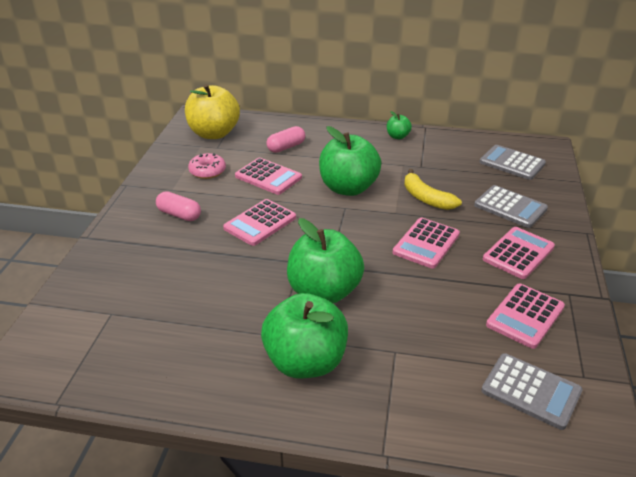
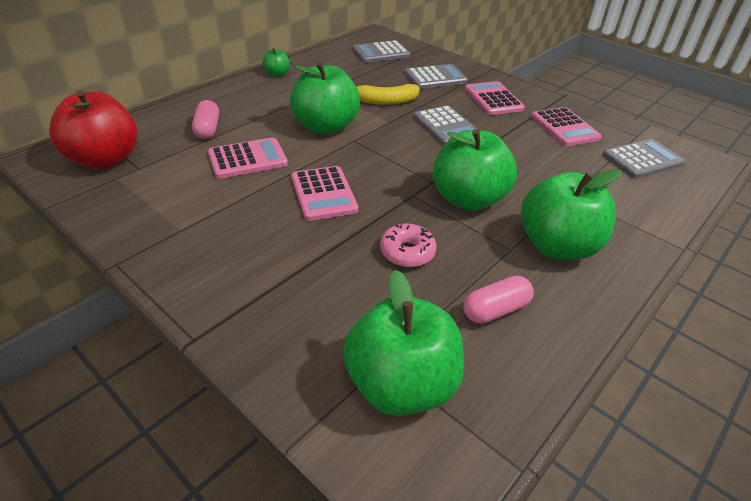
camera: 60 degrees left, 5 degrees up
pink capsule [156,191,201,221] -> pink capsule moved to [463,276,534,324]
yellow apple [185,84,240,139] -> red apple [49,91,138,169]
pink donut [188,153,226,179] -> pink donut moved to [380,224,437,267]
pink calculator [393,218,460,269] -> grey calculator [414,105,477,146]
none -> green apple [343,270,464,416]

